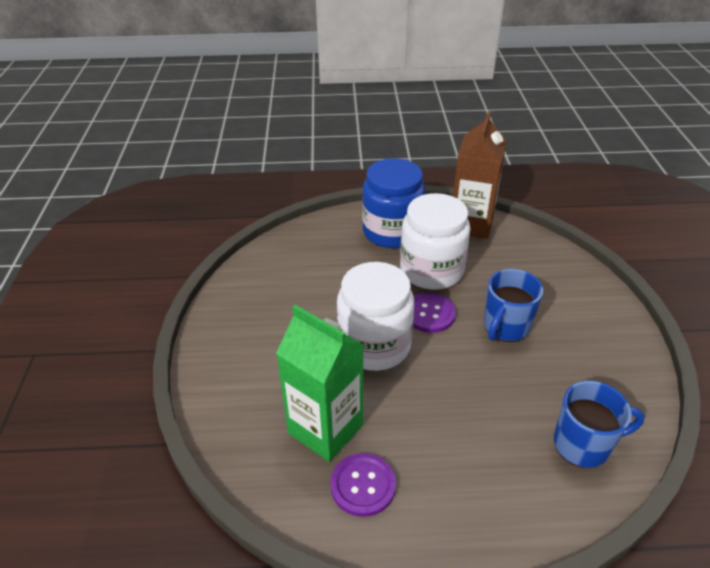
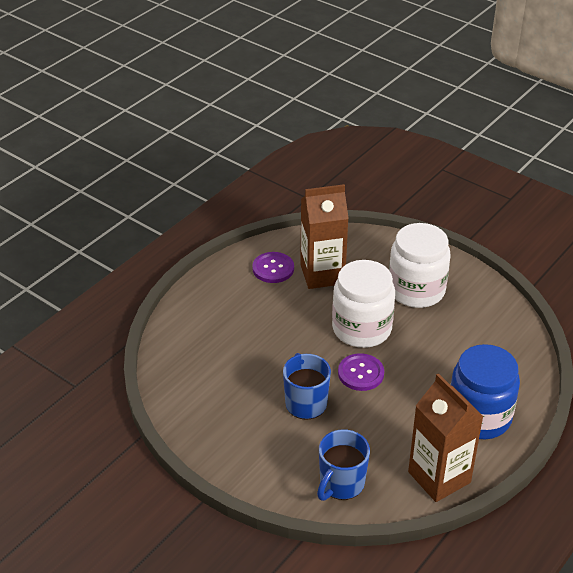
camera: 130 degrees right, 0 degrees up
green carton [276,305,363,462] -> brown carton [300,184,349,289]
white jar [400,193,470,290] -> white jar moved to [389,223,451,308]
blue mug [554,381,645,468] -> blue mug moved to [317,429,370,501]

